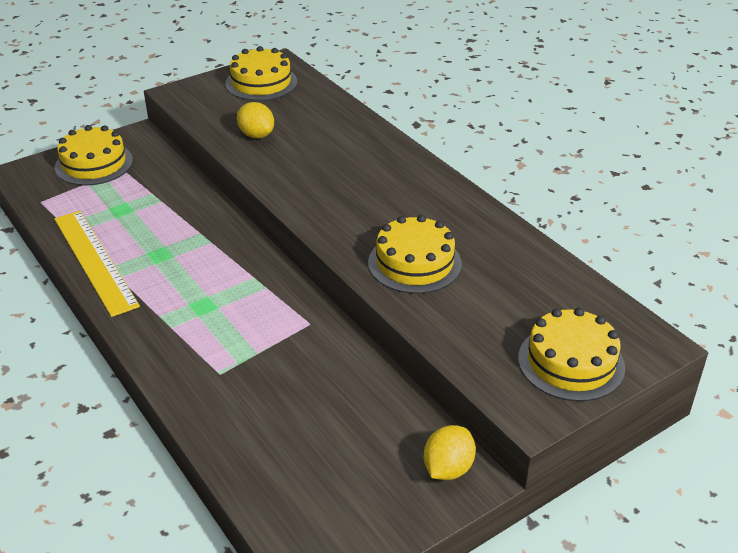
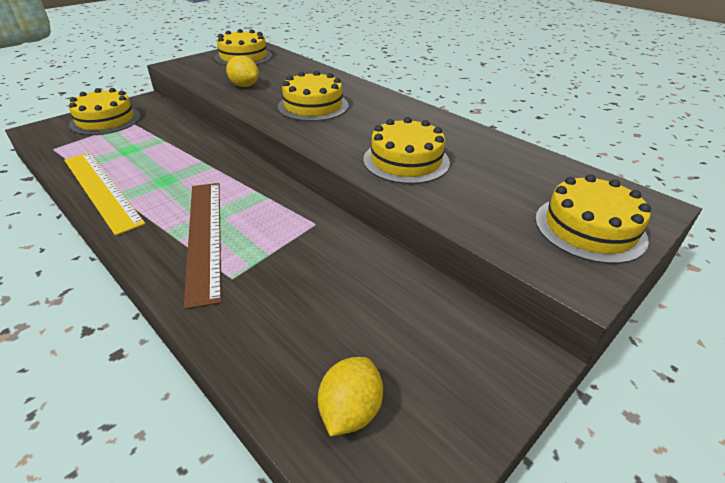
camera: 10 degrees left, 0 degrees up
yellow lemon [424,425,476,480] -> yellow lemon moved to [318,357,383,436]
none -> brown ruler [184,183,222,309]
none -> yellow cake [278,71,349,121]

